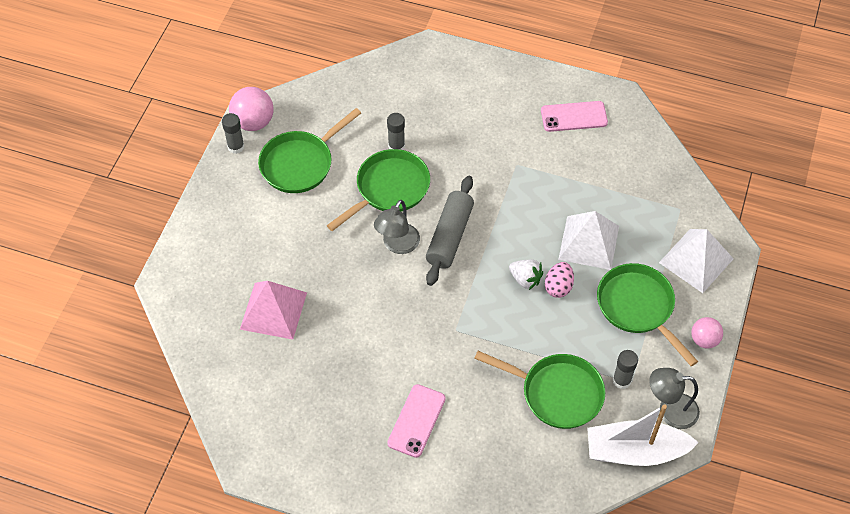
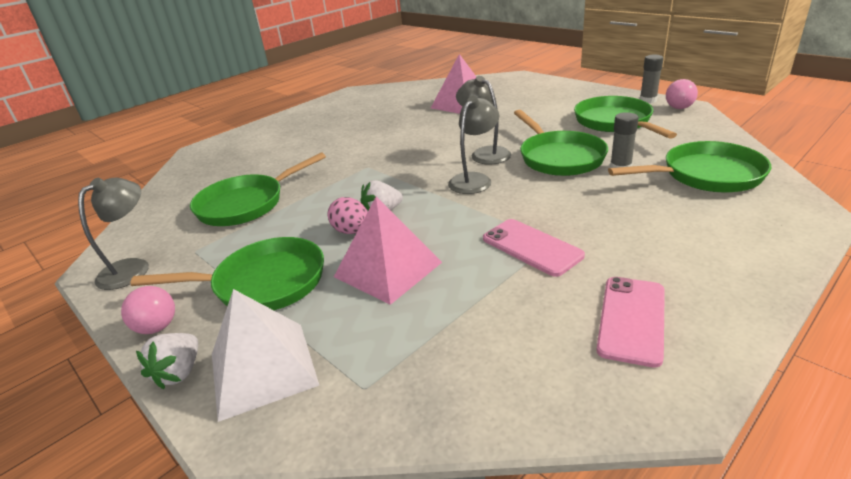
camera: 120 degrees right, 25 degrees down
pink ball [229,87,274,131] -> pink ball [666,79,698,109], size x0.64
pink phone [387,384,446,458] -> pink phone moved to [483,219,585,277]
grey rolling pin [426,176,474,286] -> grey lamp [448,96,499,194]
white pyramid [558,211,619,270] -> pink pyramid [334,197,442,305]
white boat [587,404,699,466] -> none
grey glue stick [613,350,638,389] -> none
none -> white strawberry [136,333,198,389]
none -> green pan [608,141,771,193]

